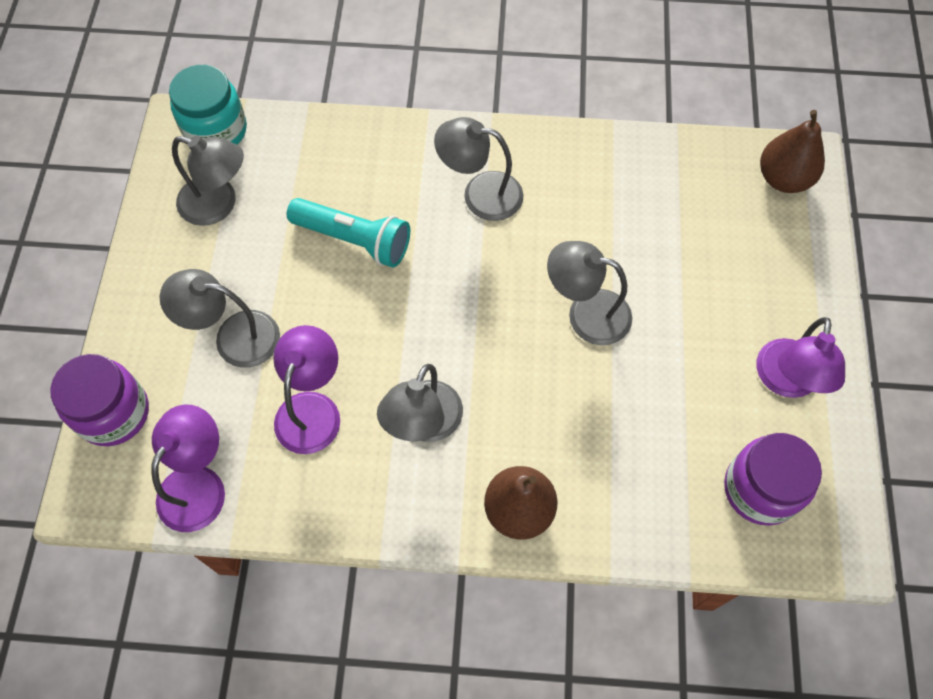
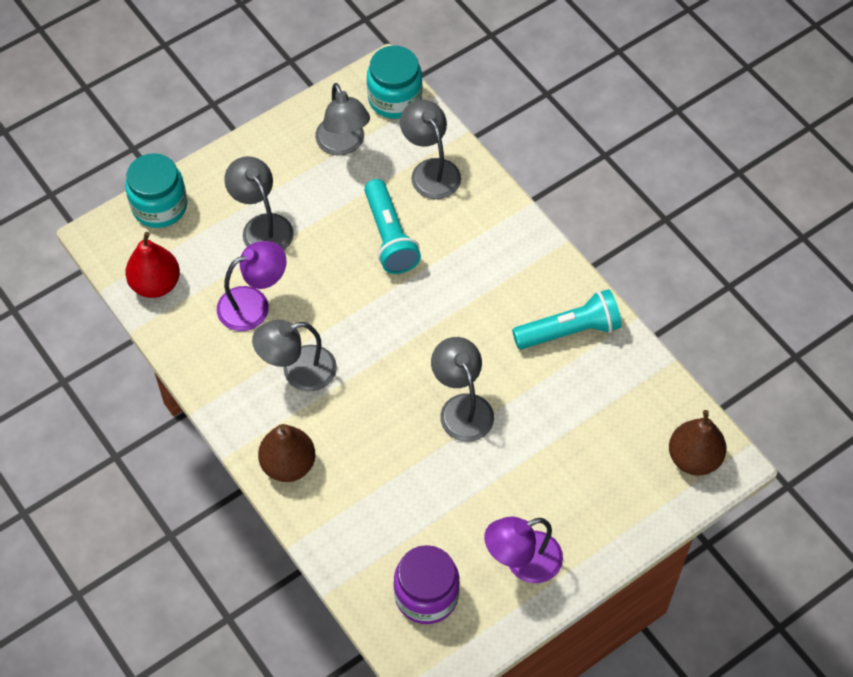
camera: 50 degrees right, 5 degrees down
purple jar [51,354,149,446] -> turquoise jar [125,153,187,228]
purple lamp [151,405,225,532] -> red pear [125,232,180,298]
grey lamp [434,117,524,221] -> grey lamp moved to [400,100,461,199]
none -> turquoise flashlight [512,289,622,349]

